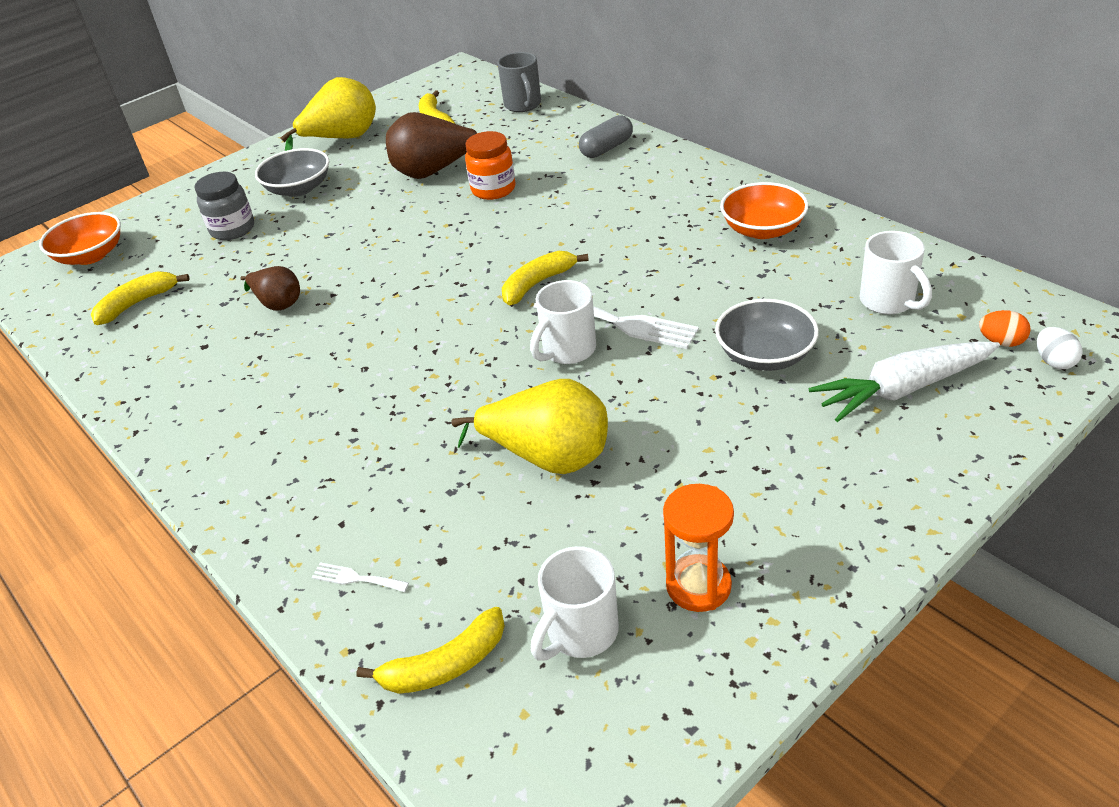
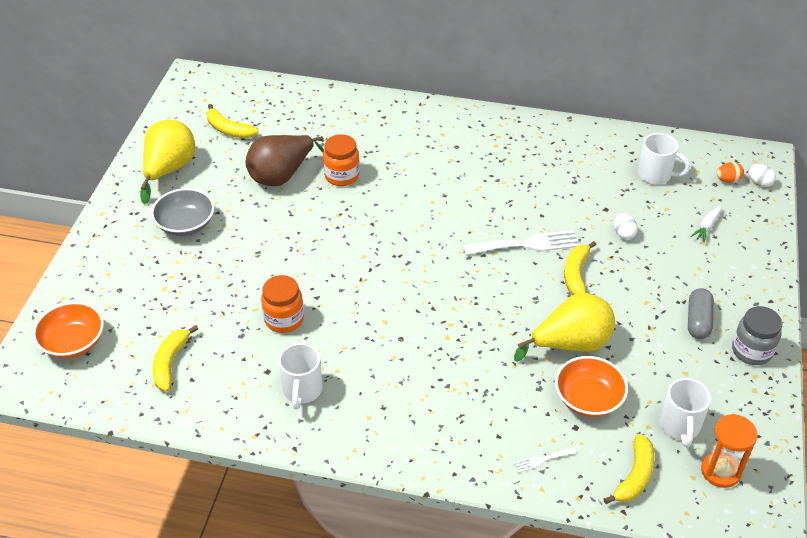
camera: 40 degrees left, 5 degrees up
grey jar [195,172,254,240] -> grey jar moved to [732,306,782,365]
brown pear [240,266,300,311] -> orange jar [261,275,304,333]
grey mug [497,52,541,112] -> none
yellow banana [502,251,589,306] -> yellow banana moved to [564,241,596,295]
white mug [530,280,596,364] -> white mug moved to [278,343,322,410]
grey capsule [579,115,633,158] -> grey capsule moved to [688,288,714,339]
orange hourglass [663,484,734,612] -> orange hourglass moved to [701,414,758,488]
grey bowl [715,299,819,371] -> white egg [614,213,638,240]
orange bowl [720,182,809,239] -> orange bowl moved to [555,356,628,417]
white carrot [809,342,1000,422] -> white carrot [690,205,722,242], size x0.49

